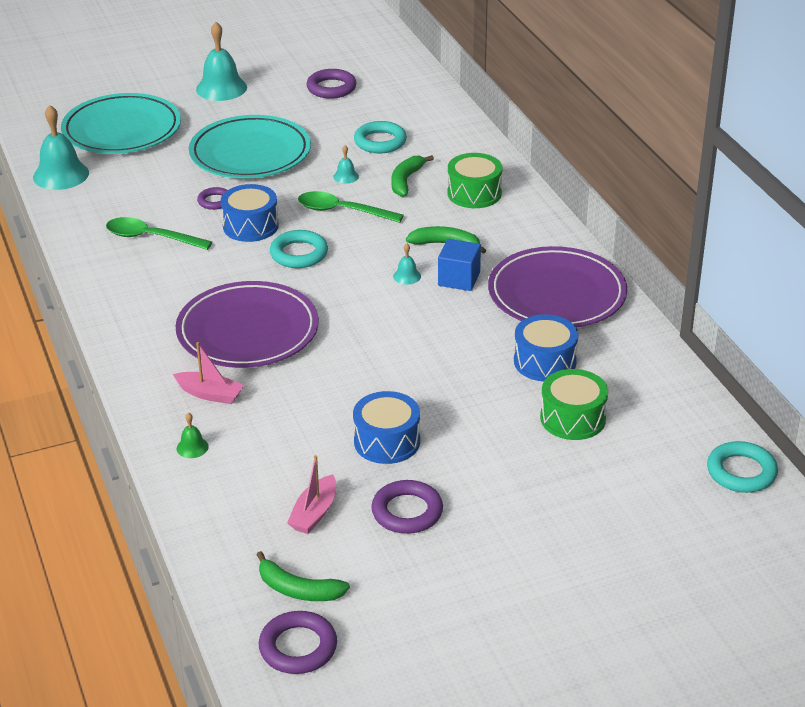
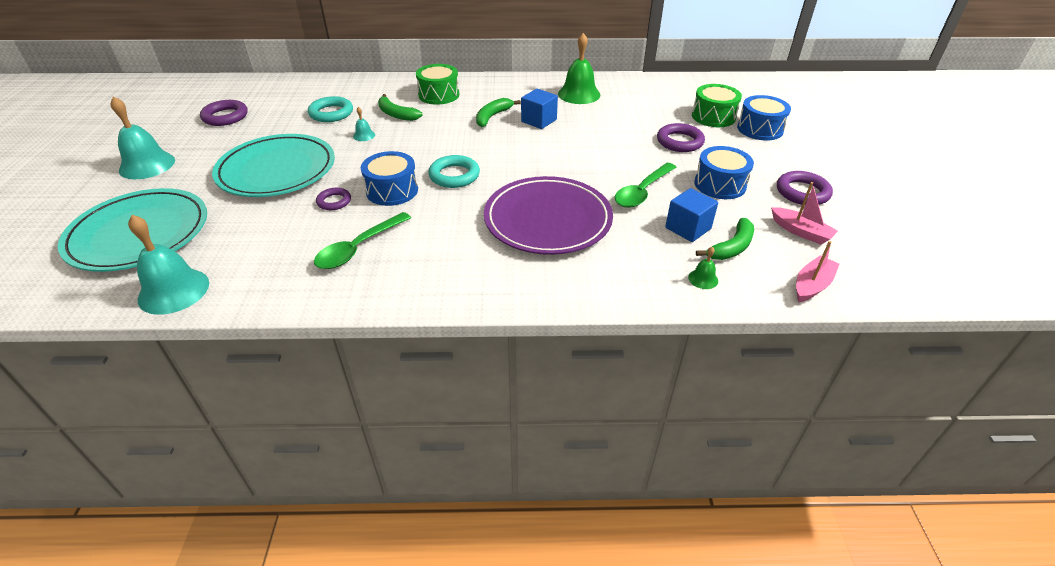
camera: 70 degrees left, 5 degrees up
pink boat [173,342,244,404] -> pink boat moved to [796,241,840,302]
green banana [256,551,350,601] -> green banana moved to [696,218,754,260]
purple ring [259,611,337,674] -> purple ring moved to [657,123,705,152]
green spoon [298,191,404,223] -> green spoon moved to [615,163,676,208]
turquoise bell [393,243,421,284] -> none
purple plate [488,246,627,328] -> green bell [558,33,600,104]
blue drum [514,314,578,381] -> blue drum moved to [737,95,791,140]
turquoise ring [707,441,778,493] -> none
none -> blue cube [665,188,718,242]

